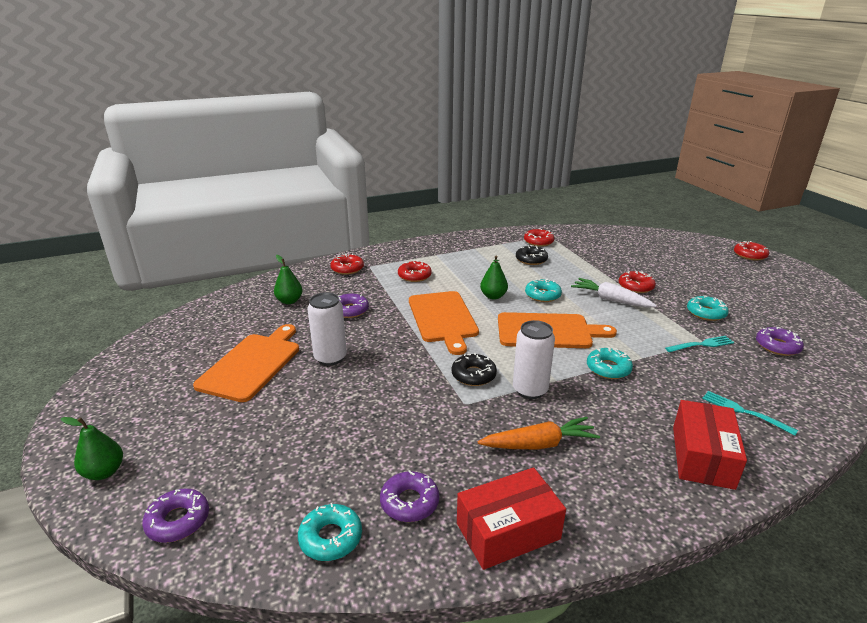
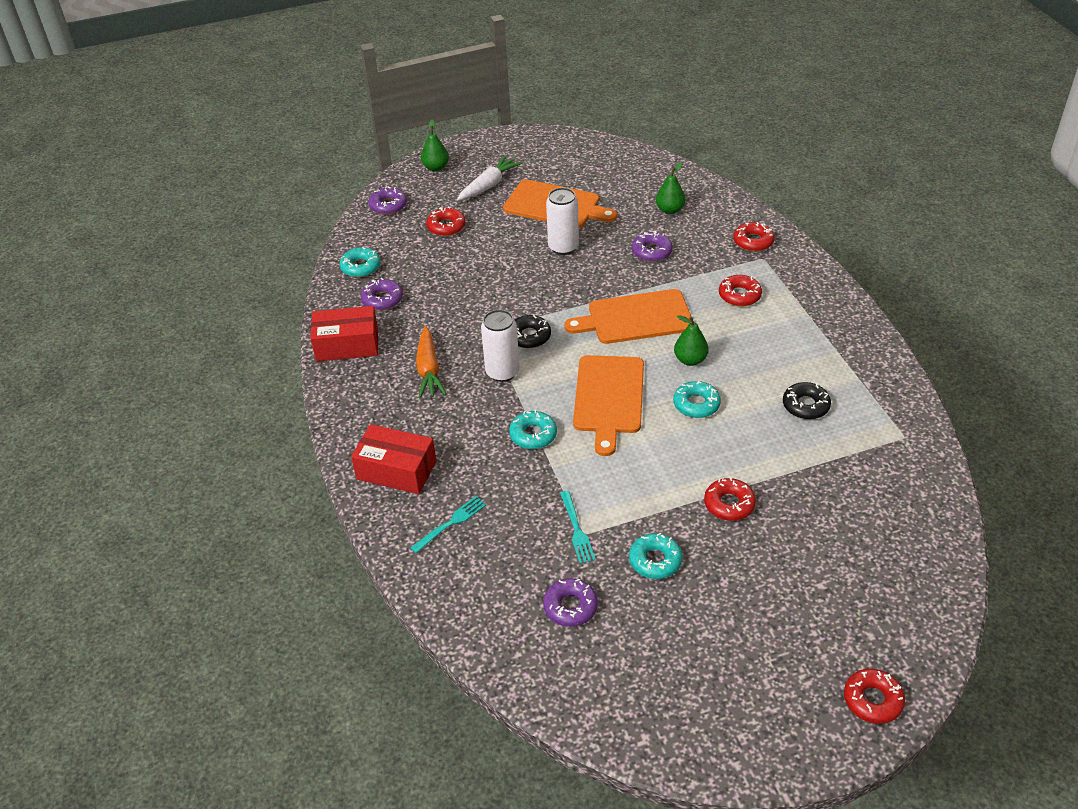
camera: 95 degrees right, 15 degrees up
red box [457,467,566,570] -> red box turned 75 degrees counterclockwise [310,306,378,362]
red donut [524,228,555,247] -> red donut moved to [426,207,466,236]
white carrot [571,278,657,308] -> white carrot moved to [457,155,522,201]

